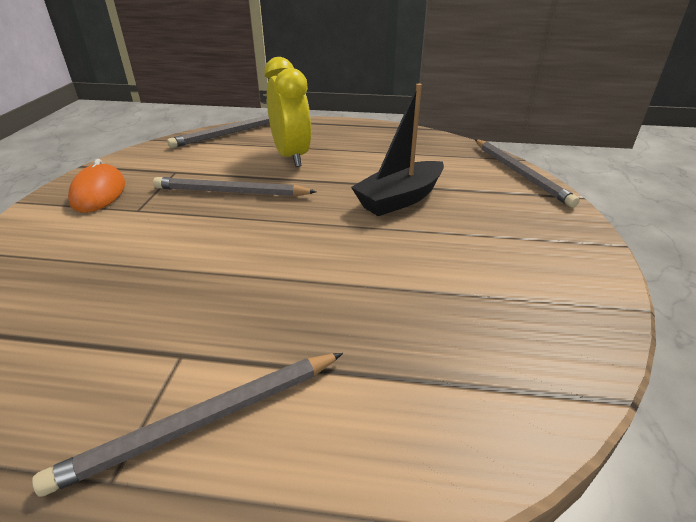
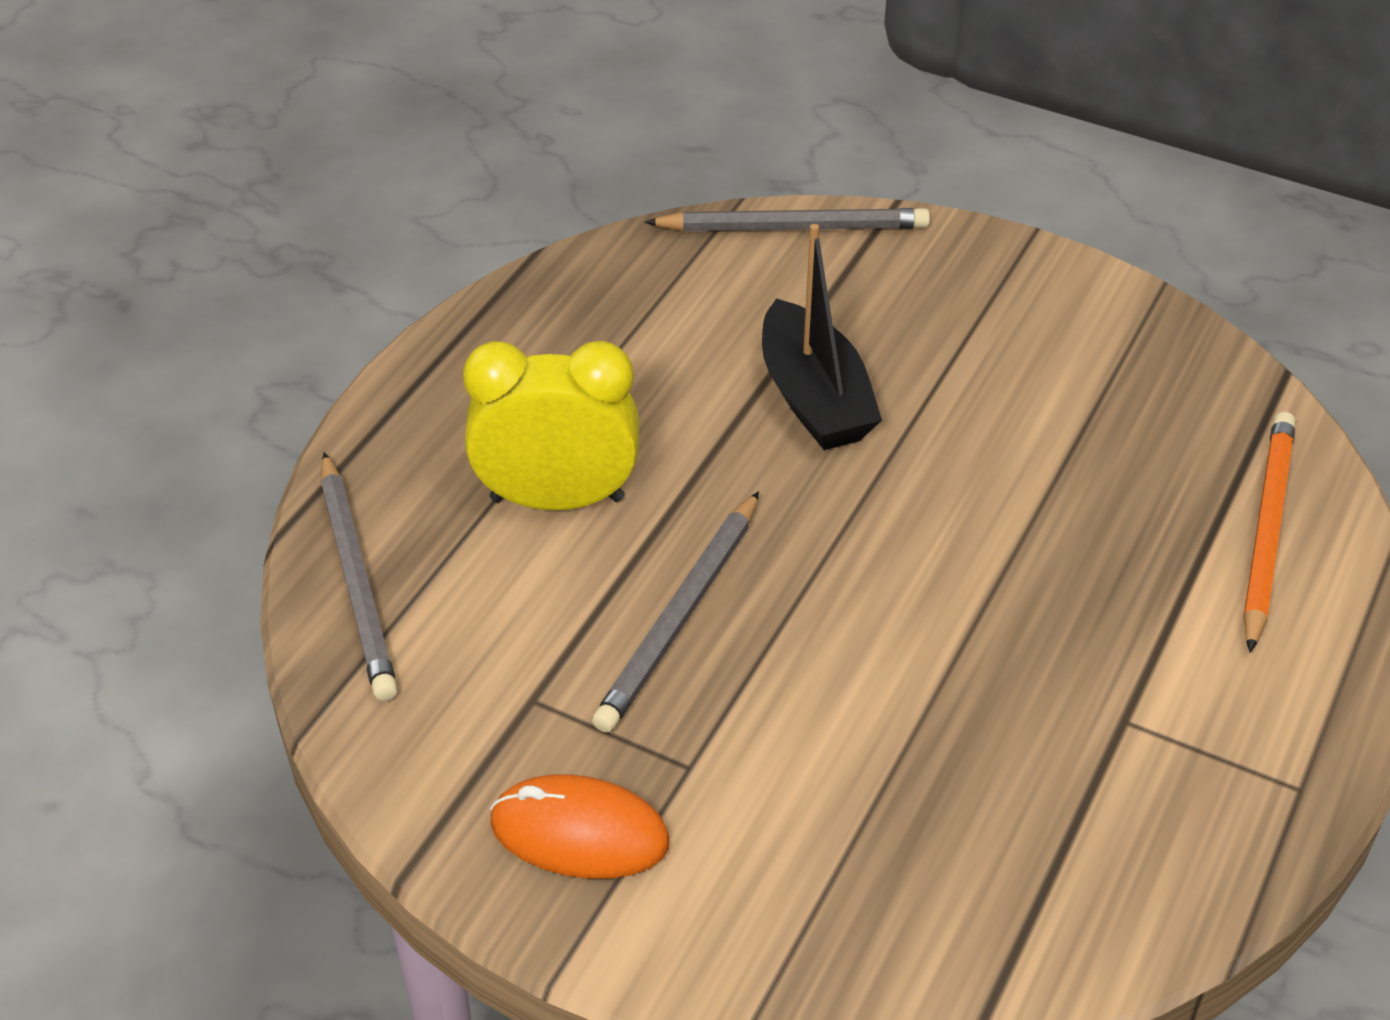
camera: 70 degrees left, 10 degrees up
grey pencil [32,353,343,497] -> none
none -> orange pencil [1243,412,1296,653]

